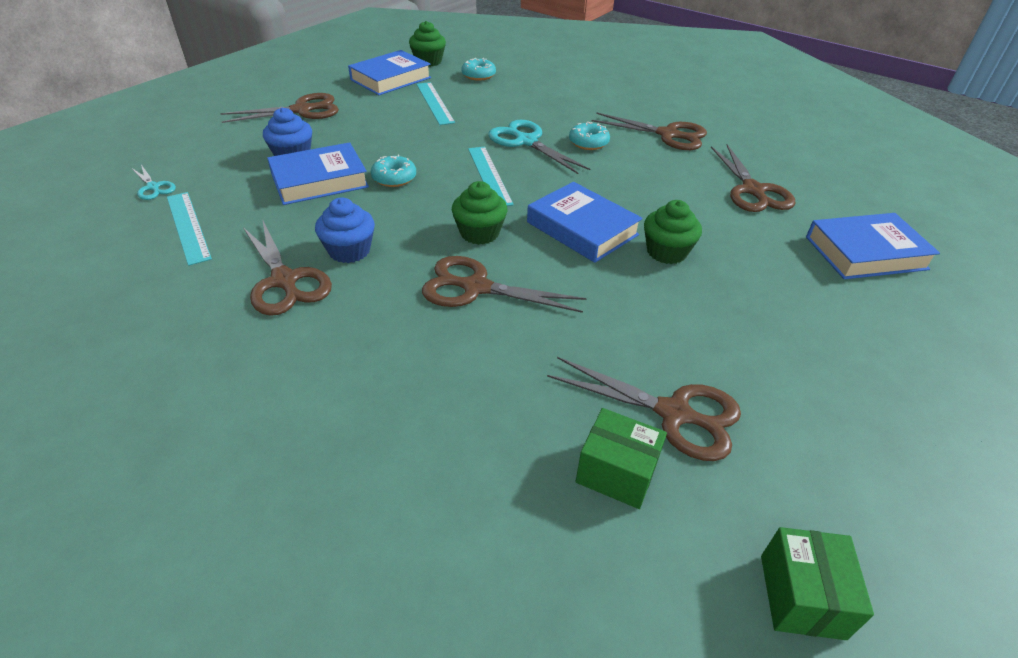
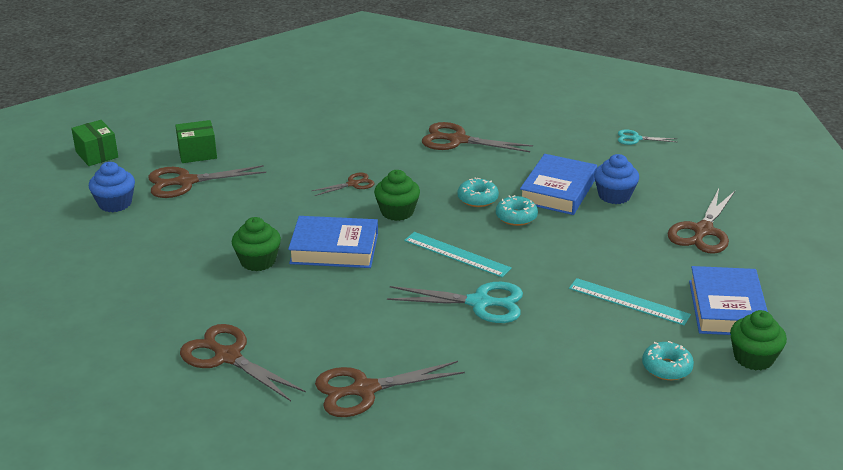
camera: 140 degrees right, 10 degrees down
turquoise ruler [167,192,212,266] -> none
blue cupcake [315,197,375,263] -> blue cupcake moved to [89,162,135,212]
brown scissors [422,256,587,313] -> brown scissors [311,173,375,196], size x0.54
turquoise donut [569,122,610,150] -> turquoise donut moved to [457,178,499,207]
blue book [806,213,940,279] -> none

